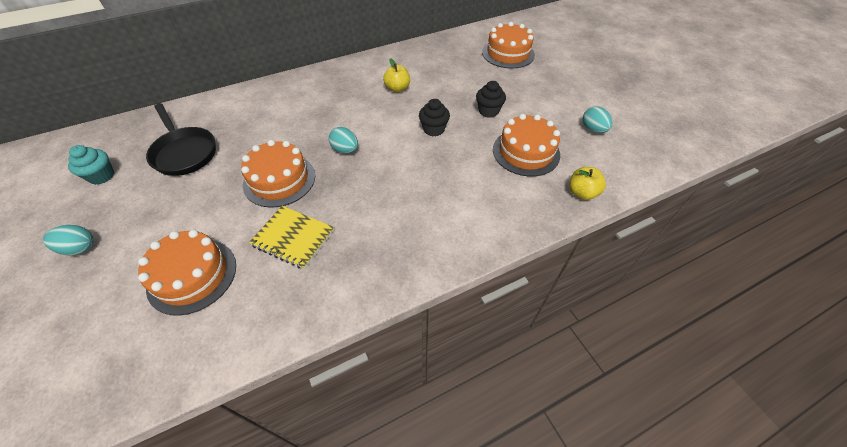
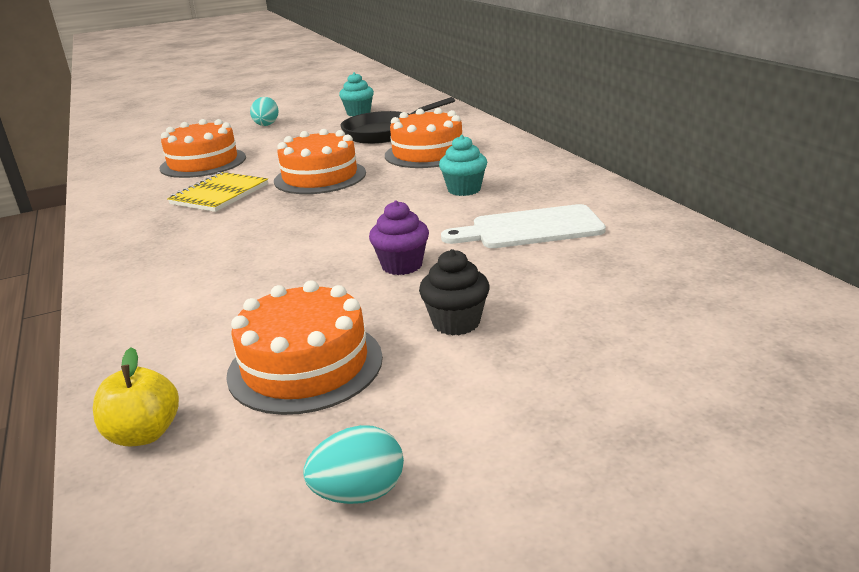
camera: 95 degrees right, 25 degrees down
turquoise egg [329,127,358,154] -> none
yellow apple [383,58,410,93] -> white cutting board [441,204,606,248]
black cupcake [419,99,450,136] -> purple cupcake [369,200,429,275]
orange cake [482,22,535,69] -> orange cake moved to [385,108,463,168]
none -> turquoise cupcake [439,135,487,196]

